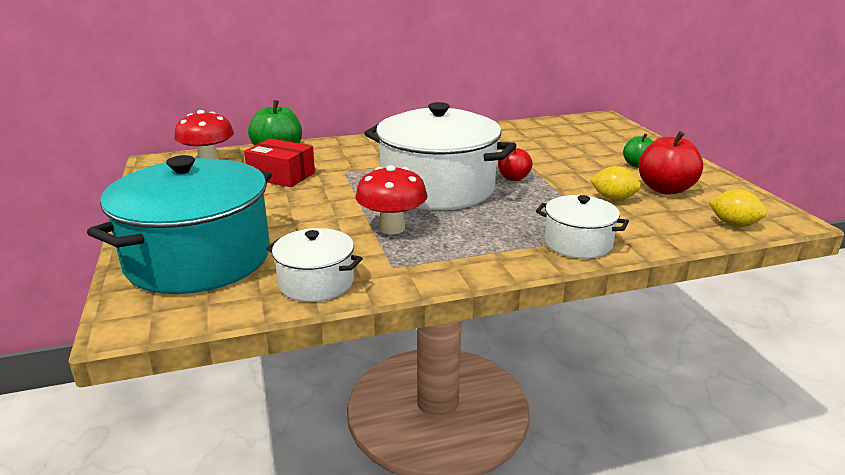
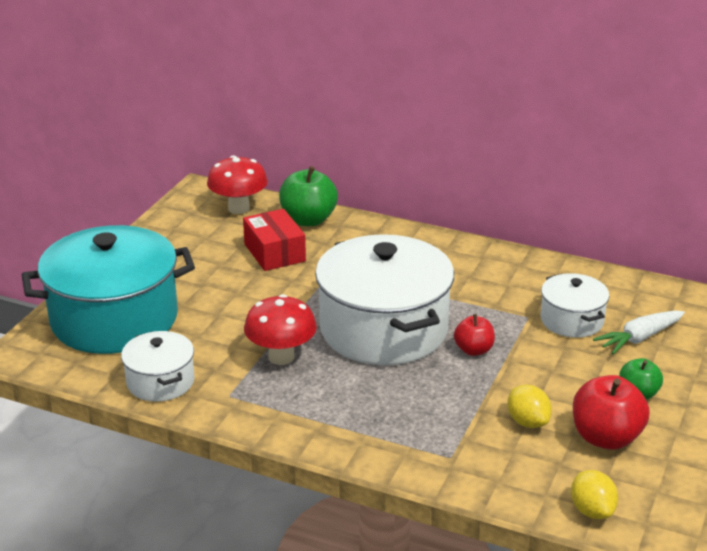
camera: 40 degrees right, 5 degrees up
white pot [536,195,629,259] -> white pot moved to [541,273,610,338]
none -> white carrot [593,311,685,355]

